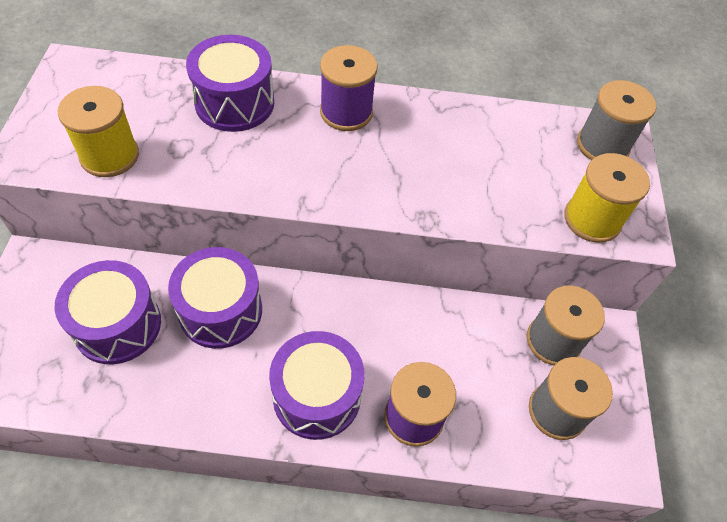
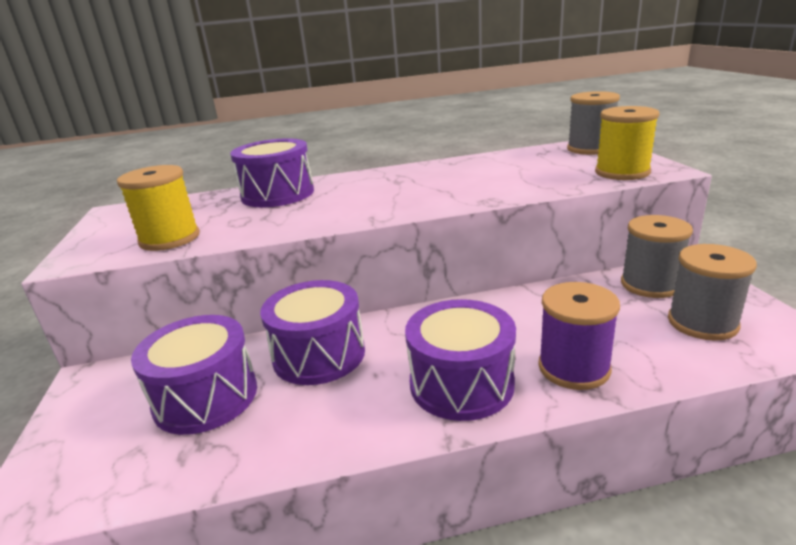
camera: 10 degrees left, 30 degrees down
purple spool [320,45,377,131] -> none

